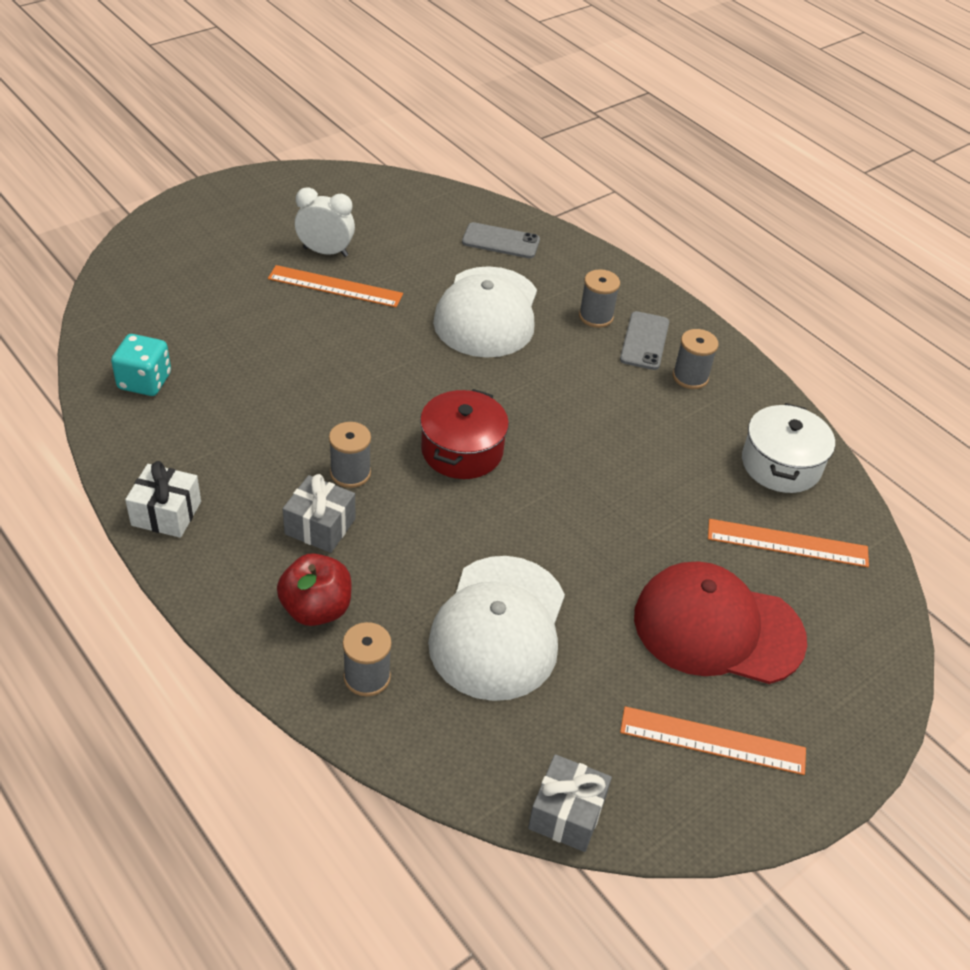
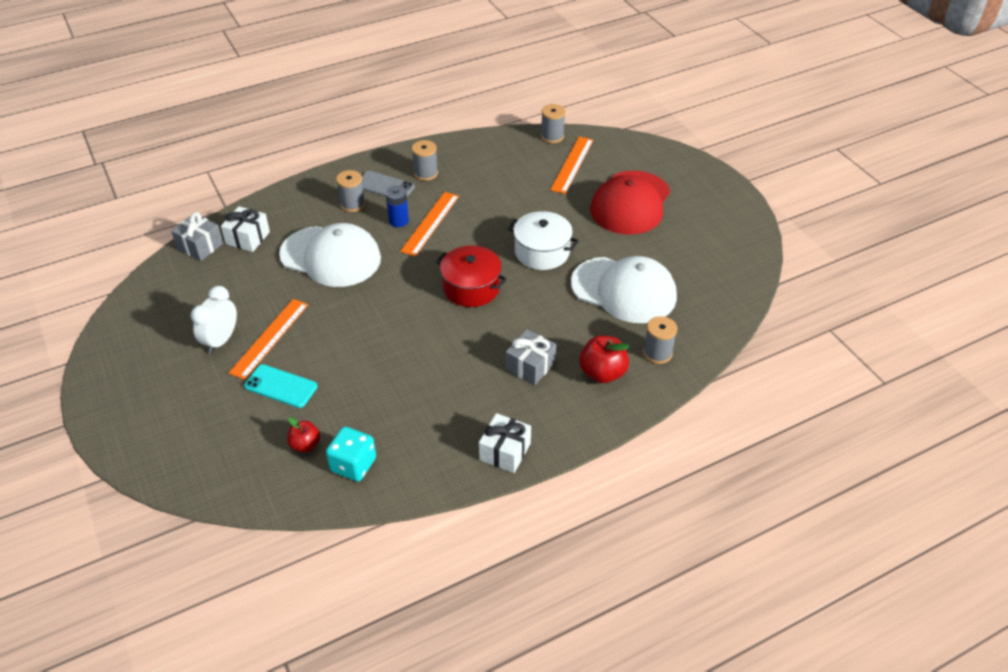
camera: 75 degrees left, 0 degrees up
grey spool [329,422,371,488] -> grey spool moved to [541,104,565,143]
grey phone [462,222,540,258] -> white gift [221,206,270,252]
grey gift [528,754,612,852] -> grey gift moved to [171,212,223,261]
orange ruler [620,706,806,775] -> orange ruler moved to [400,192,459,257]
white pot [742,403,835,493] -> white pot moved to [508,211,579,270]
none -> turquoise phone [244,364,318,408]
none -> red apple [287,417,320,453]
none -> blue battery [386,185,409,227]

